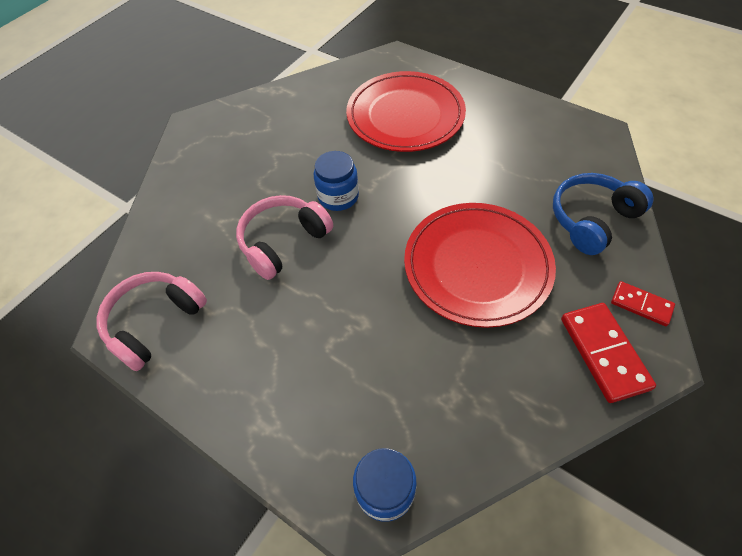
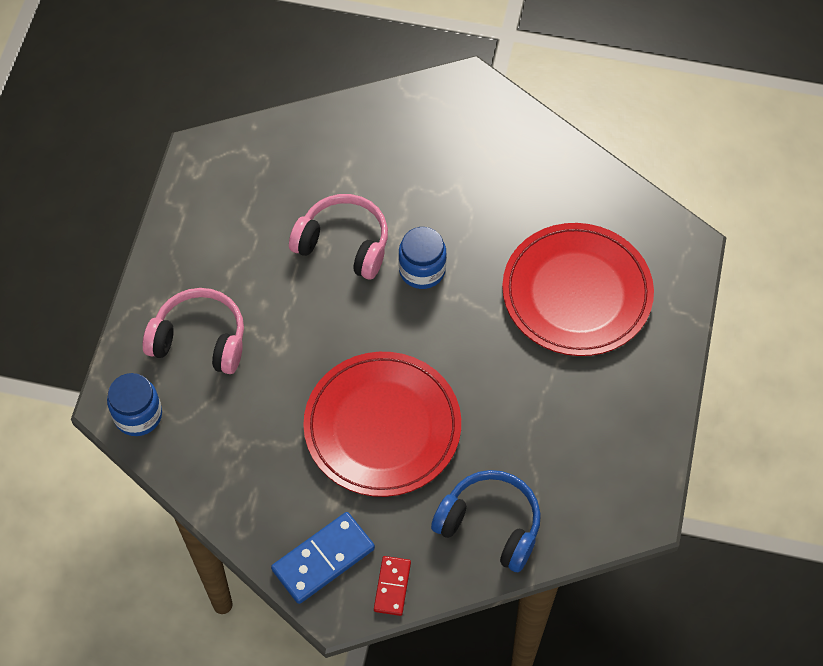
camera: 65 degrees right, 5 degrees up
pink headphones [97,272,207,371] -> pink headphones moved to [143,288,244,374]
red domino [561,303,656,403] -> blue domino [271,512,375,604]

